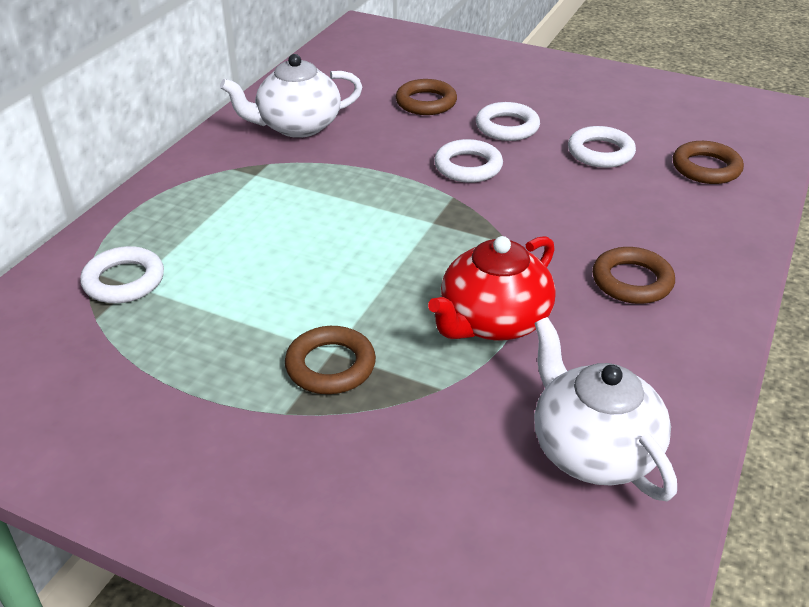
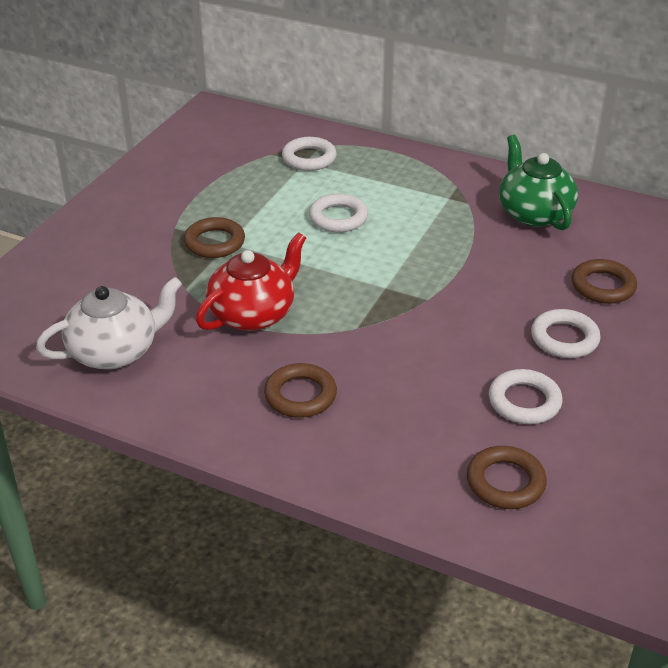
camera: 90 degrees right, 0 degrees up
white teapot [220,54,362,138] -> green teapot [499,135,578,230]
red teapot [428,236,556,341] -> red teapot turned 90 degrees clockwise [196,232,306,331]
white ring [434,139,503,183] -> white ring moved to [309,194,368,233]

